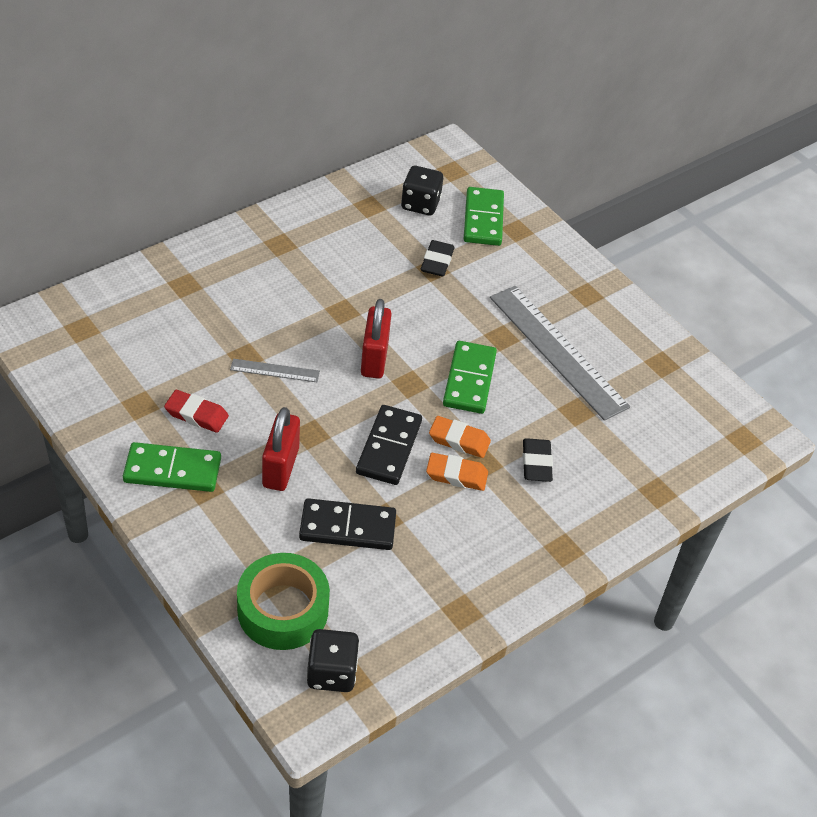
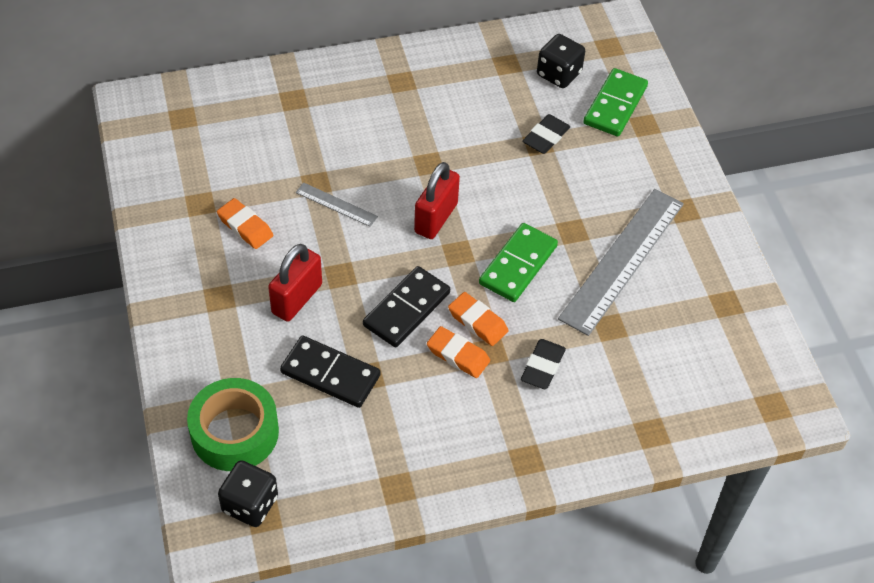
camera: 25 degrees right, 5 degrees up
green domino [123,442,221,492] -> none
red eraser [164,390,229,433] -> orange eraser [217,198,273,249]
grey ruler [490,286,630,421] -> grey ruler turned 45 degrees clockwise [558,189,684,336]

